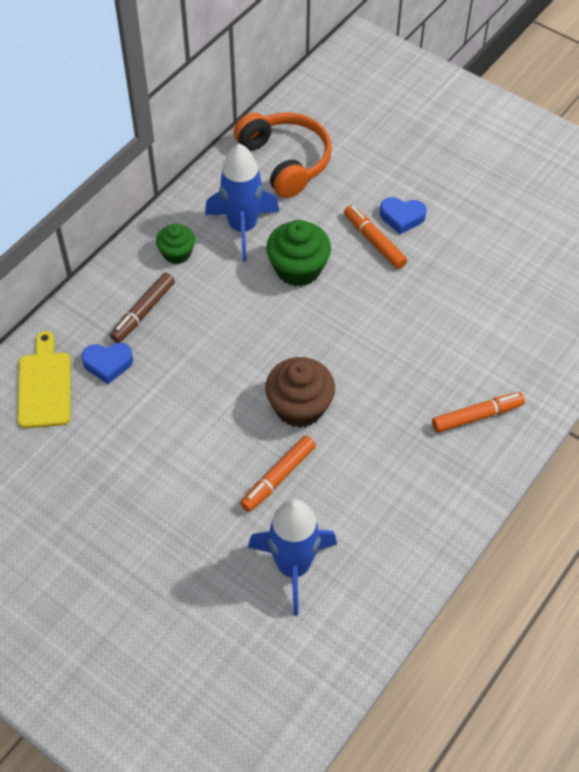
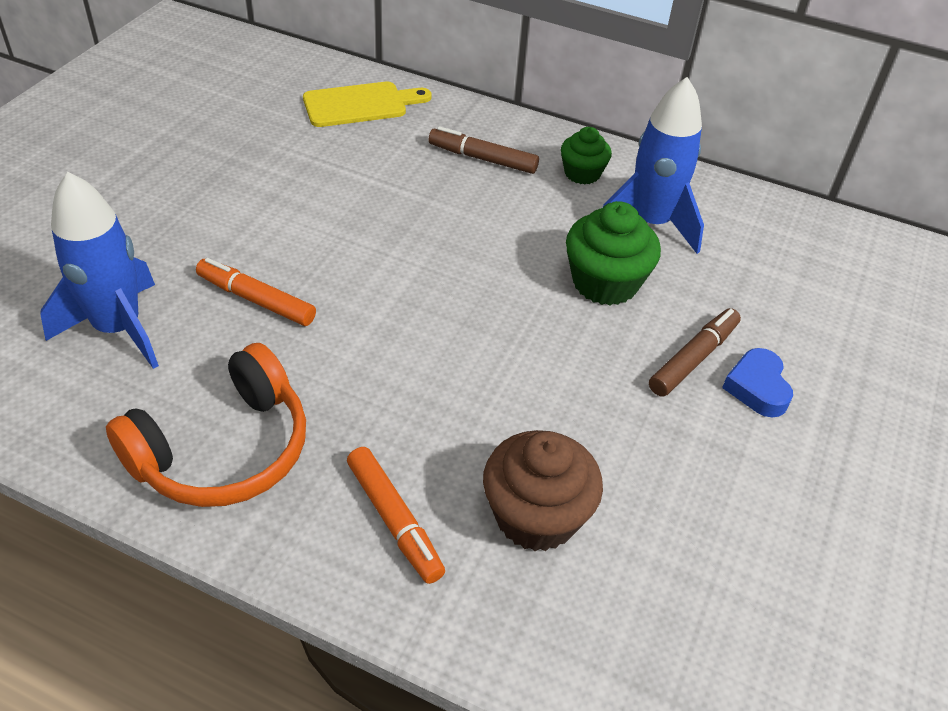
camera: 75 degrees right, 10 degrees down
blue heart [81,343,133,384] -> none
orange headphones [234,112,332,198] -> orange headphones moved to [106,343,306,507]
brown cupcake [265,357,335,428] -> brown cupcake moved to [483,430,603,551]
orange marker [344,205,407,269] -> brown marker [649,308,741,397]

